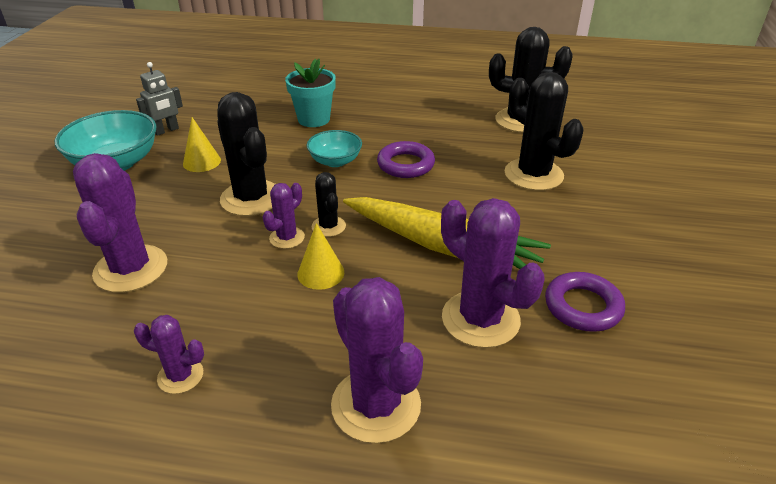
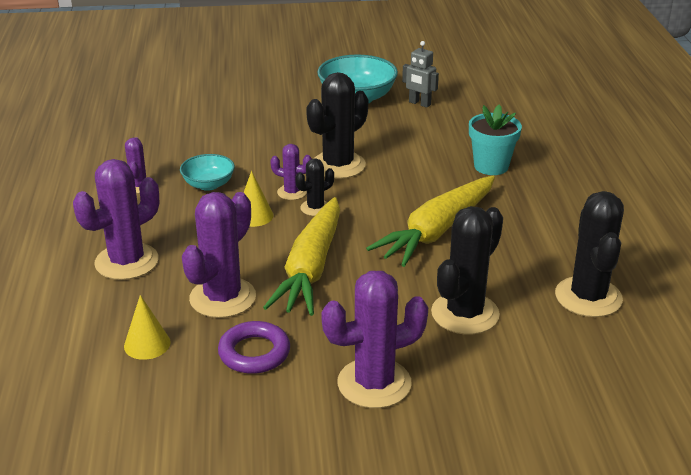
camera: 75 degrees right, 5 degrees down
purple cactus [73,153,167,293] -> purple cactus moved to [321,271,428,408]
yellow cone [183,117,221,172] -> yellow cone moved to [124,295,171,360]
turquoise bowl [307,130,362,167] -> turquoise bowl moved to [180,154,235,191]
purple ring [377,141,435,178] -> yellow carrot [366,176,495,267]

